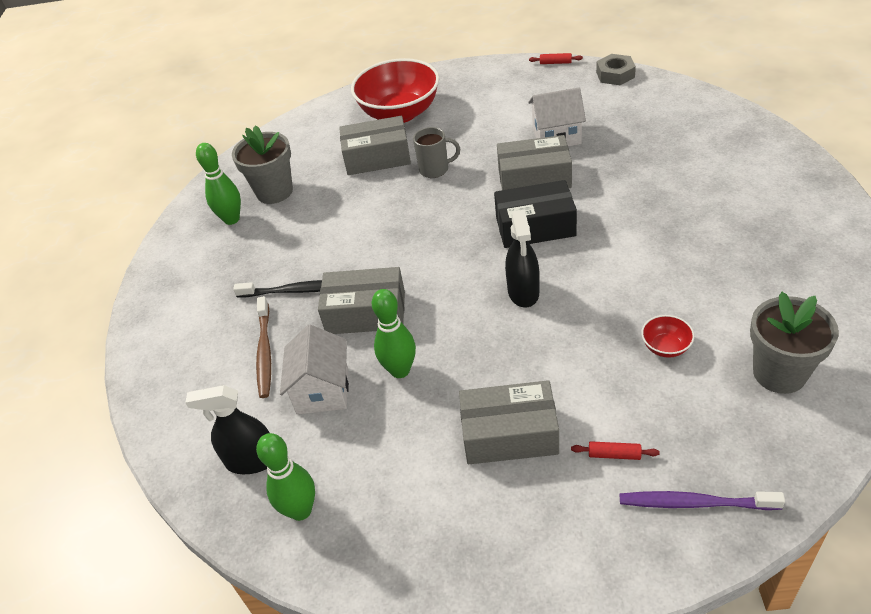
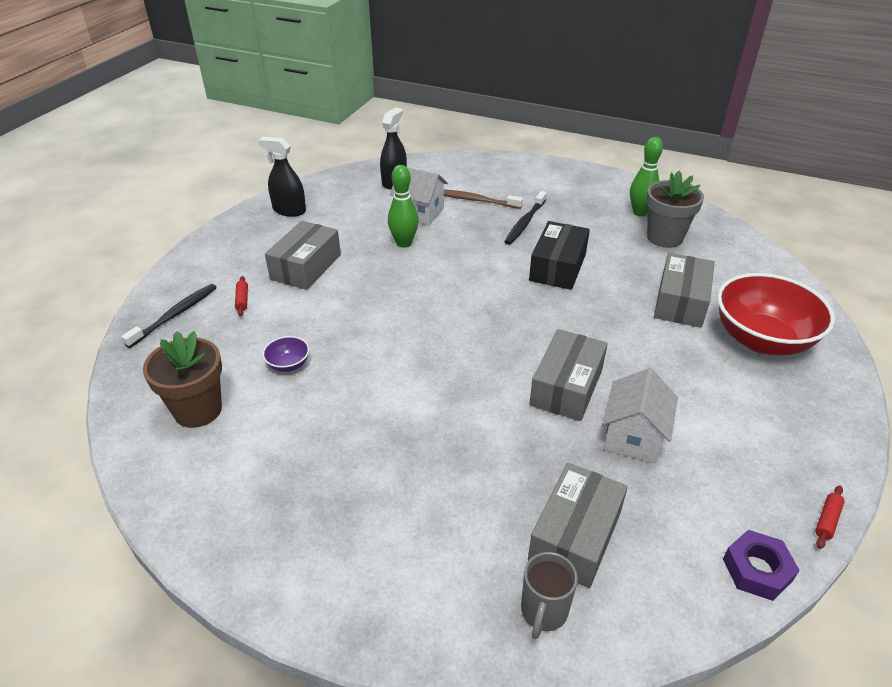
camera: 110 degrees right, 5 degrees down
green bowling pin [256,433,315,521] -> none
grey box [318,267,405,334] -> grey box moved to [528,463,628,588]
grey mug [413,127,460,178] -> grey mug moved to [521,552,578,639]
black box [494,180,577,248] -> black box moved to [529,221,590,290]
black spray bottle [505,210,540,308] -> black spray bottle moved to [258,137,306,217]
red rolling pin [571,441,660,460] -> red rolling pin turned 45 degrees counterclockwise [235,276,248,316]
grey nut [596,54,636,85] -> purple nut [723,530,800,601]
purple toothbrush [620,491,785,510] -> black toothbrush [121,284,217,348]
red bowl [641,315,694,358] -> purple bowl [263,336,309,372]
grey flower pot [750,292,839,394] -> brown flower pot [143,331,222,428]

